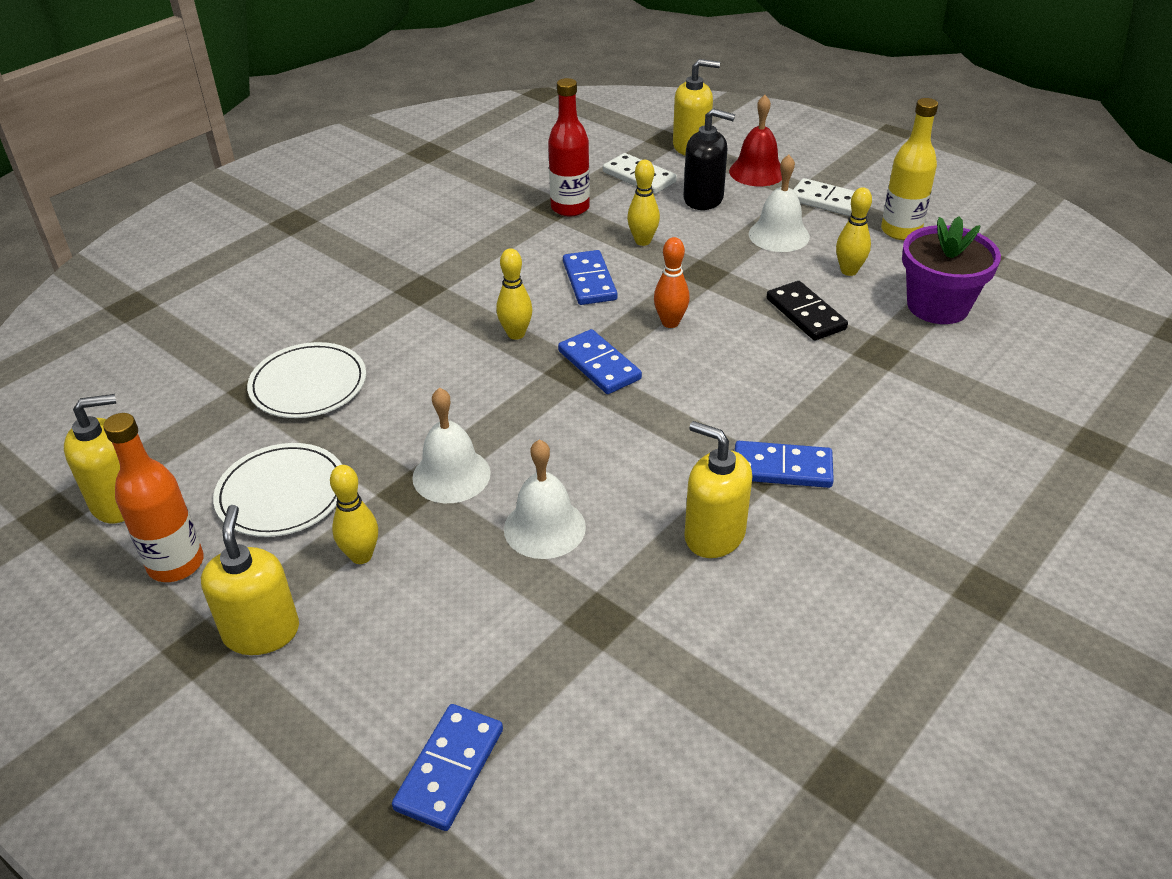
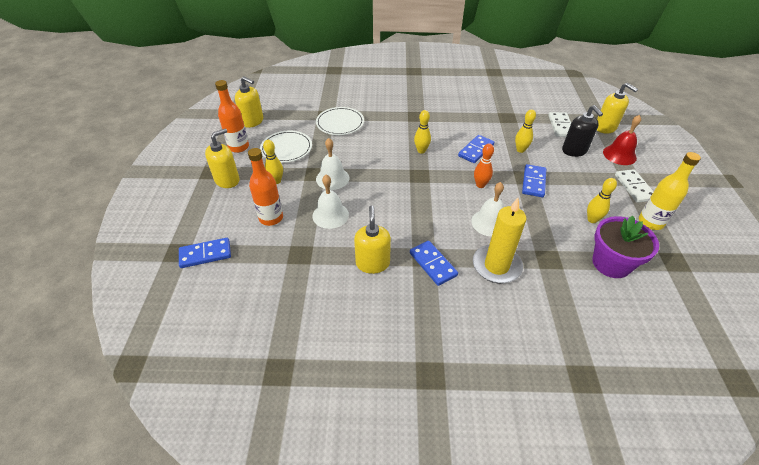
camera: 50 degrees right, 5 degrees up
red bottle [548,78,590,217] -> none
blue domino [558,329,642,394] -> blue domino moved to [522,164,546,197]
white bell [749,155,810,252] -> white bell moved to [471,182,504,237]
black domino [767,281,848,341] -> none
none -> orange bottle [248,148,283,226]
none -> yellow candle [473,198,526,283]

